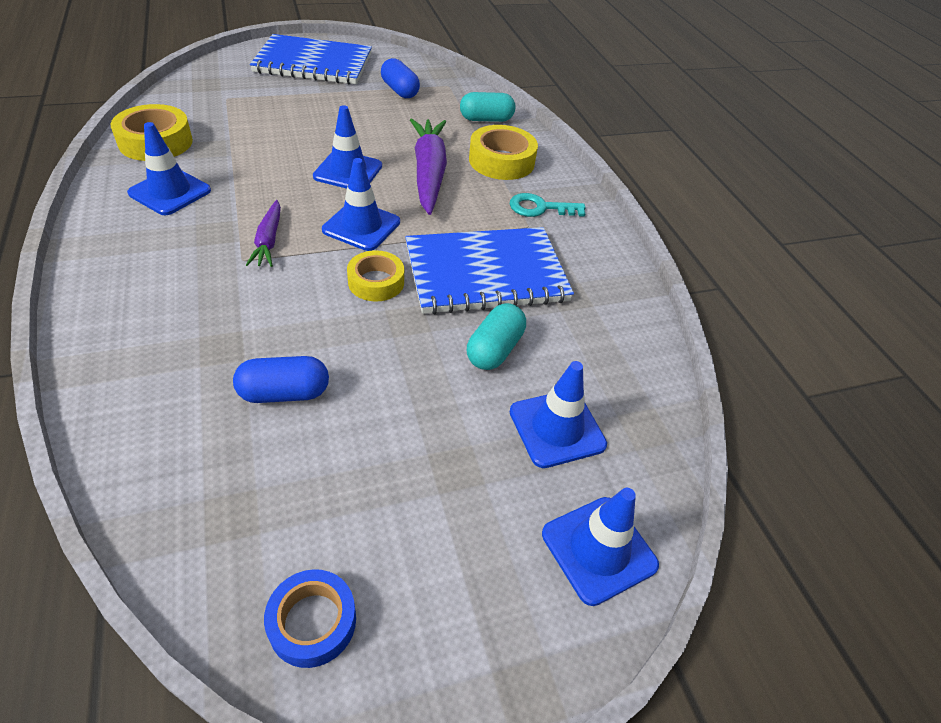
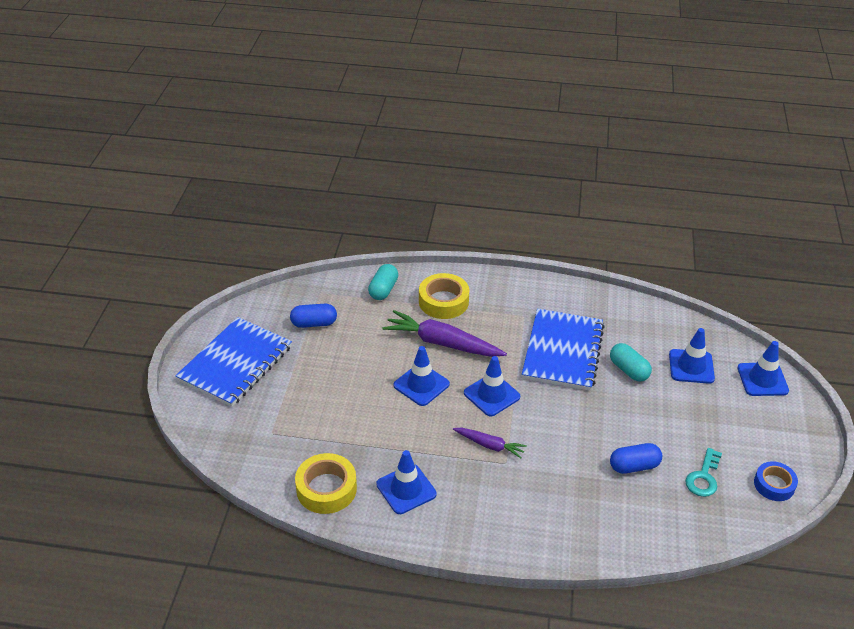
camera: 60 degrees left, 5 degrees down
blue capsule [233,356,329,403] -> blue capsule turned 60 degrees clockwise [610,443,662,474]
yellow tape [347,250,404,302] -> none
turquoise key [510,193,586,217] -> turquoise key moved to [685,448,722,497]

